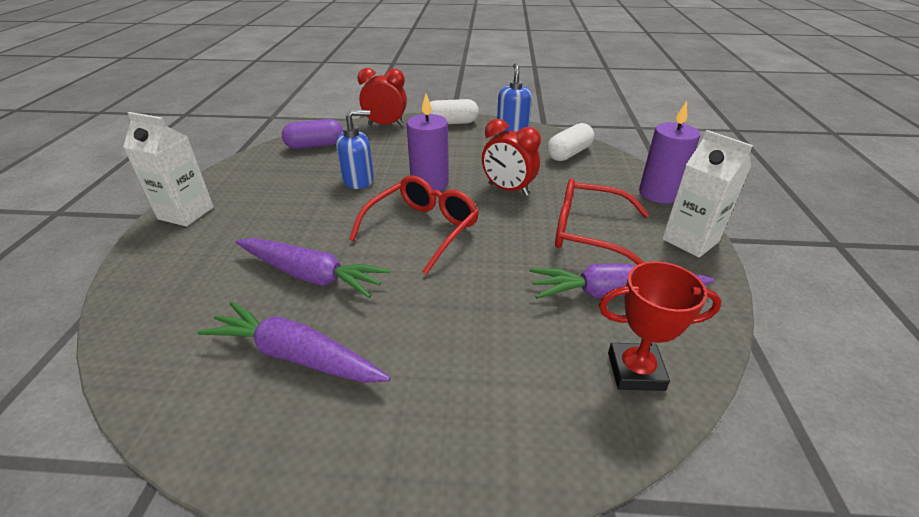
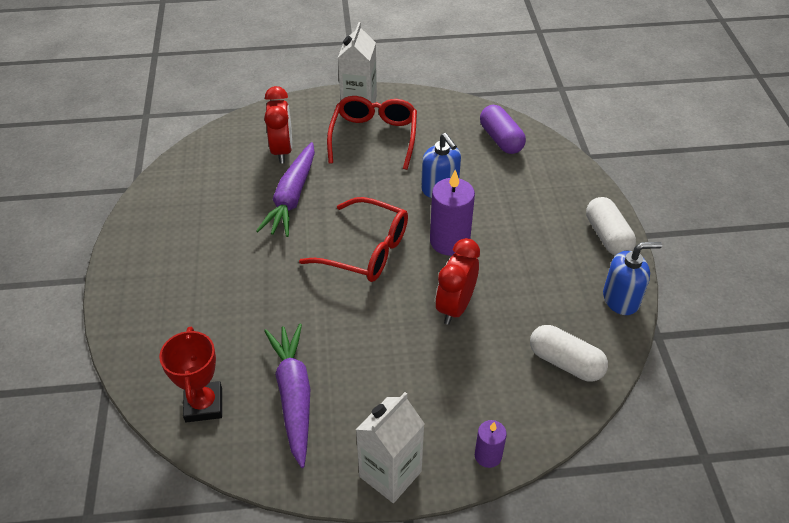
camera: 80 degrees right, 10 degrees up
purple carrot [197,301,391,383] -> none
red clock [357,68,407,126] -> red clock moved to [264,86,292,163]
red glasses [555,178,649,265] -> red glasses moved to [327,96,417,170]
purple candle [639,101,700,204] -> purple candle [475,420,507,468], size x0.55

